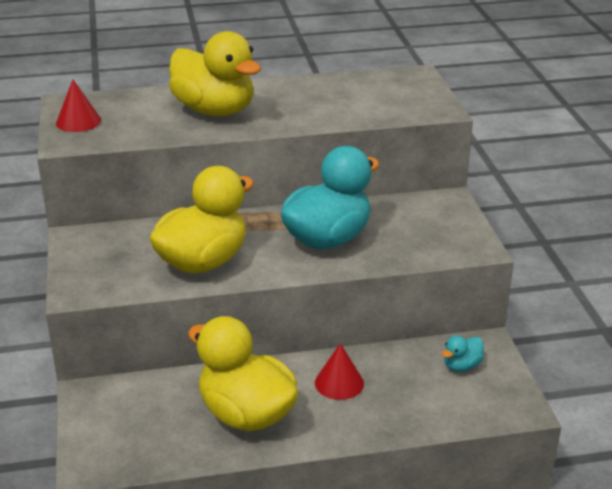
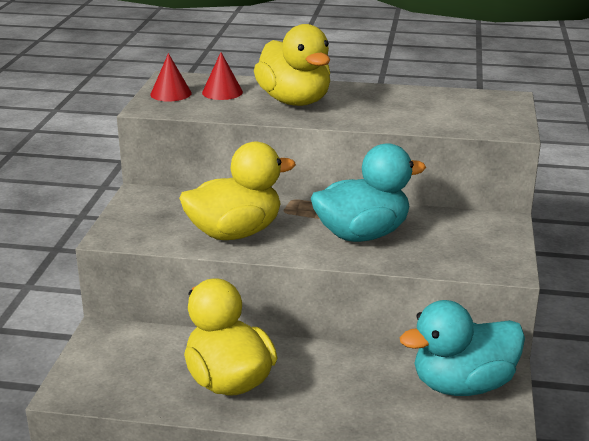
camera: 20 degrees right, 5 degrees down
red cone [315,343,364,400] -> red cone moved to [202,52,243,100]
turquoise duck [442,335,484,372] -> turquoise duck [400,300,525,396], size x2.34

